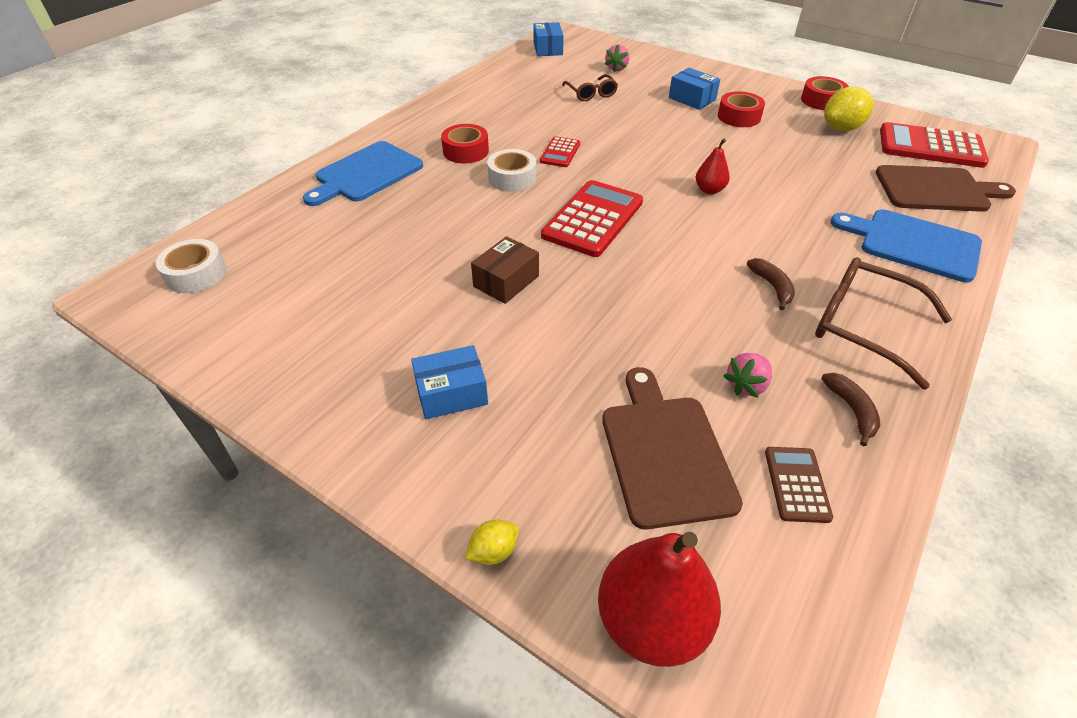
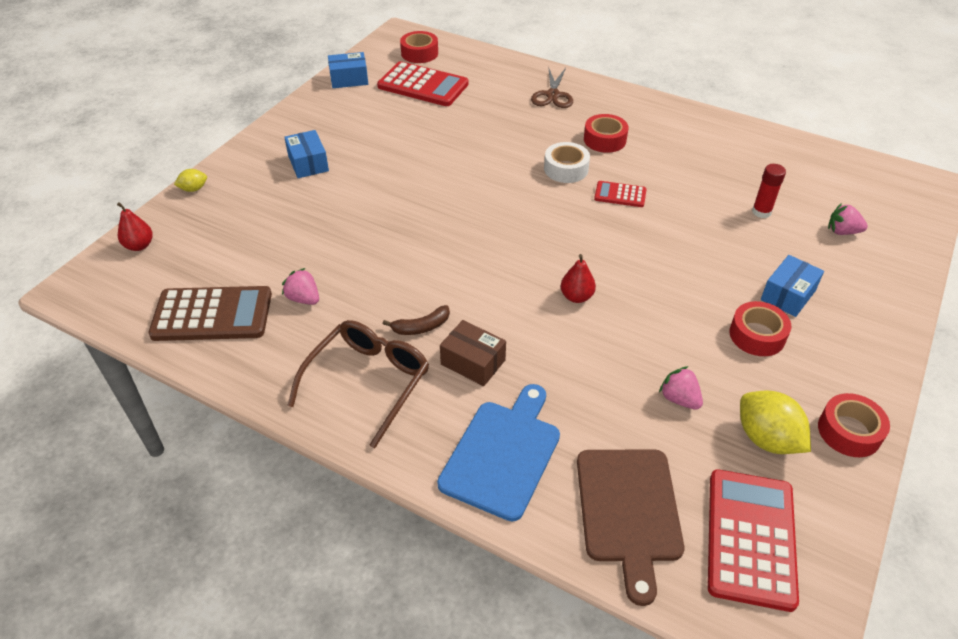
camera: 85 degrees right, 0 degrees up
white tape [156,239,226,293] -> red tape [400,31,438,63]
blue cutting board [303,141,423,206] -> brown scissors [531,67,573,108]
yellow lemon [465,520,519,565] -> yellow lemon turned 75 degrees counterclockwise [174,169,207,192]
brown box [471,236,539,304] -> brown box moved to [440,320,506,386]
blue box [534,22,564,56] -> blue box moved to [328,52,368,88]
red calculator [541,180,643,257] -> red calculator moved to [377,61,469,106]
brown glasses [562,74,618,101] -> red glue stick [752,164,786,218]
red pear [598,532,721,667] -> red pear [117,202,153,251], size x0.52
brown cutting board [602,367,743,530] -> none
brown calculator [765,447,833,523] -> brown calculator [148,286,272,341], size x1.93
brown banana [821,373,881,446] -> none
none -> pink strawberry [659,366,703,410]

